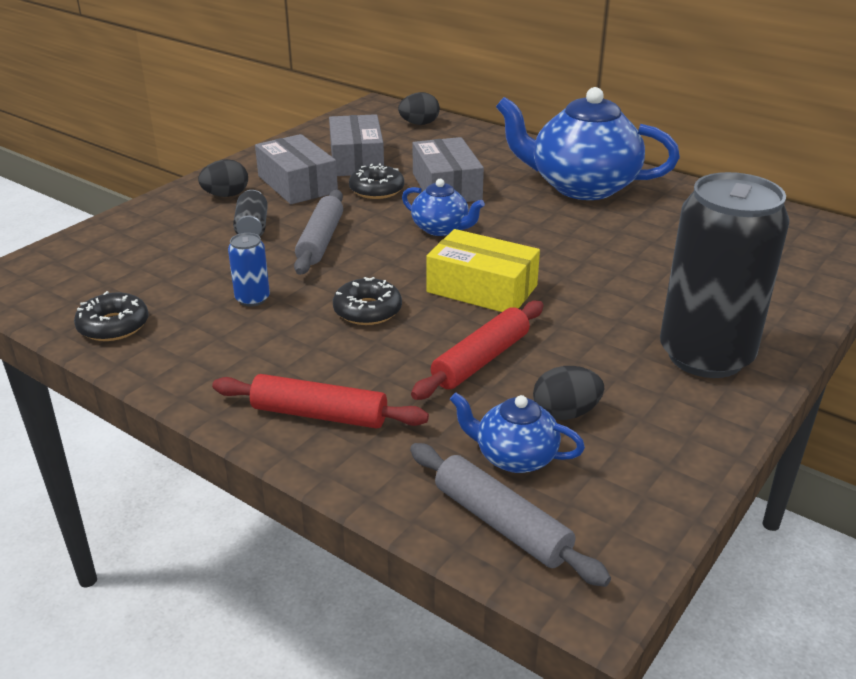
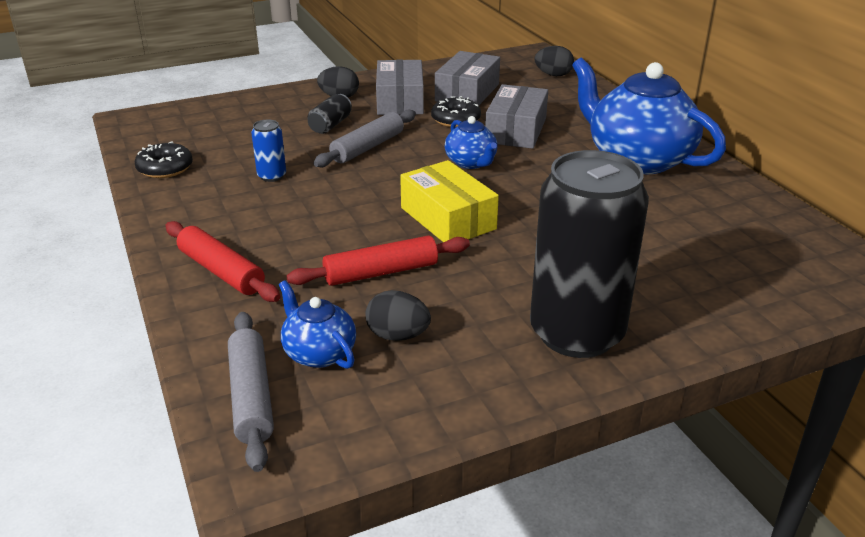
camera: 30 degrees right, 0 degrees up
black donut [333,277,402,325] -> none

